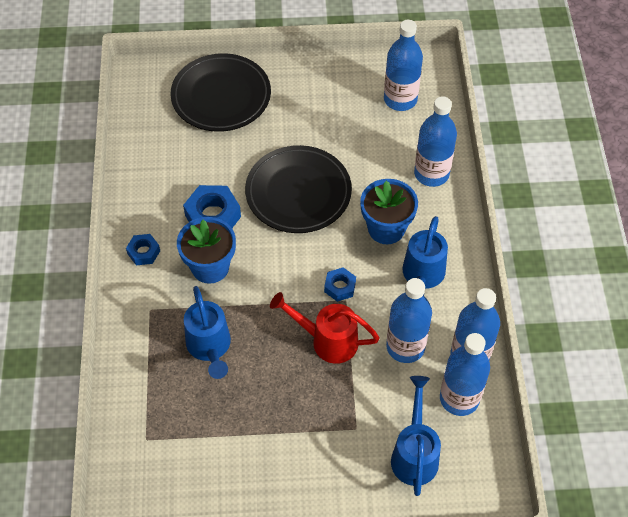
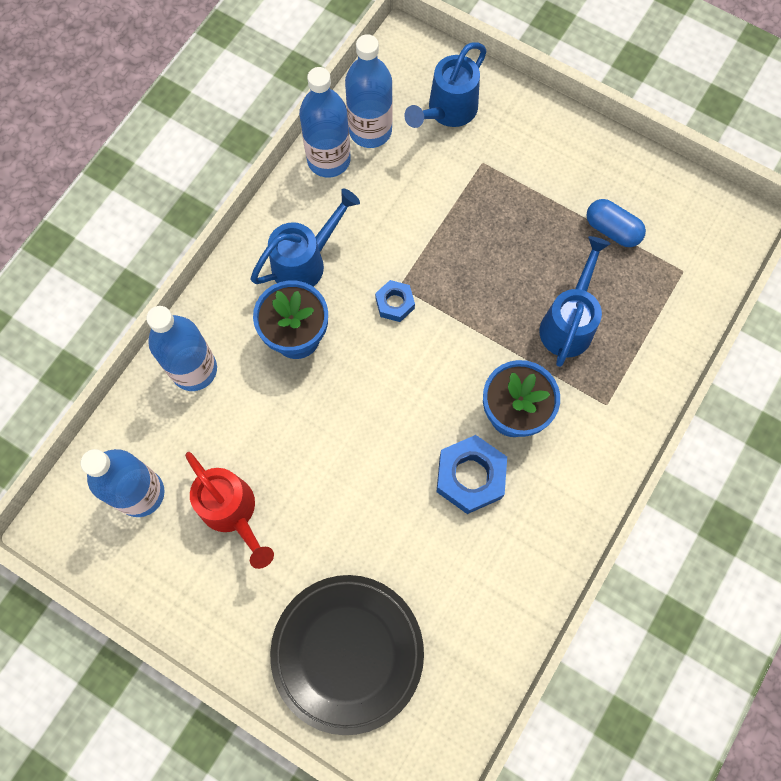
camera: 145 degrees left, 15 degrees up
blue nut [126,234,160,265] -> none
black plate [245,145,352,233] -> none
red watering can [270,292,380,364] -> red watering can moved to [185,452,274,569]
blue bottle [386,278,432,363] -> none
none -> blue capsule [586,199,646,247]

